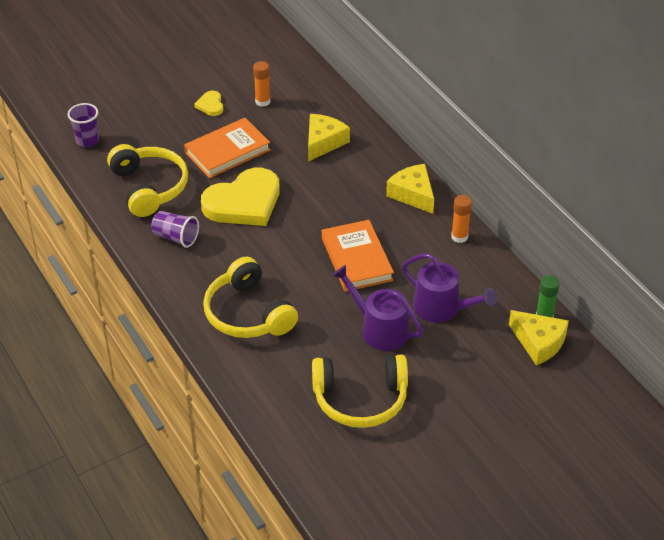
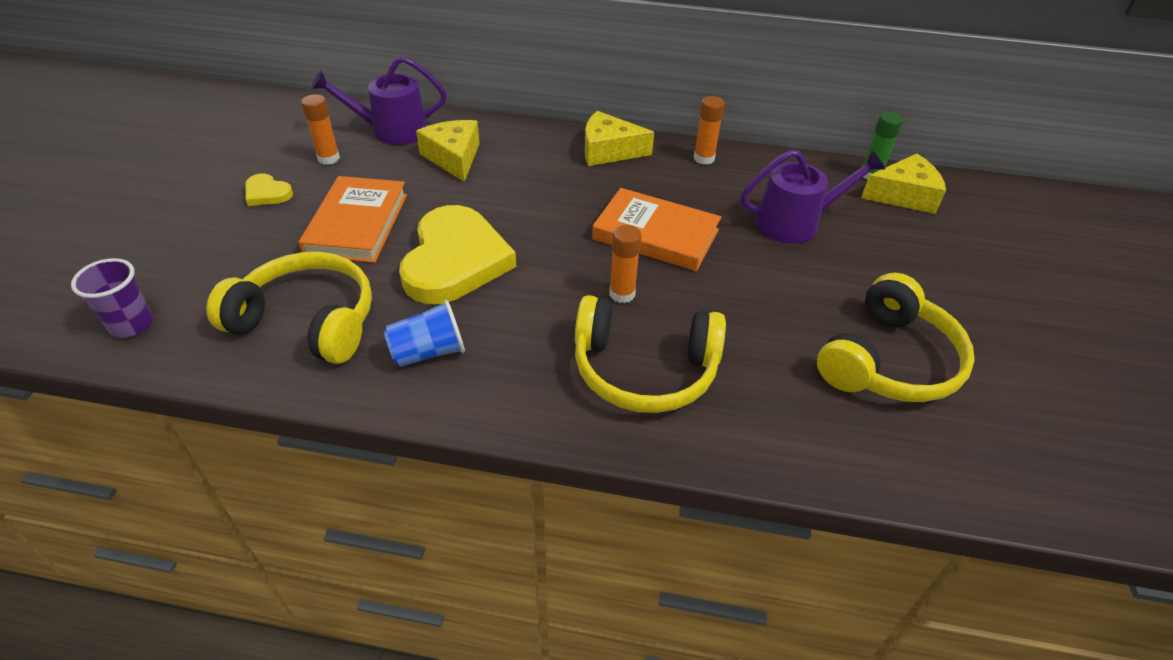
camera: 50 degrees left, 0 degrees up
purple cup [151,211,199,248] -> blue cup [384,300,465,367]
purple watering can [332,265,423,351] -> purple watering can moved to [311,56,447,145]
none -> orange glue stick [609,225,642,303]

